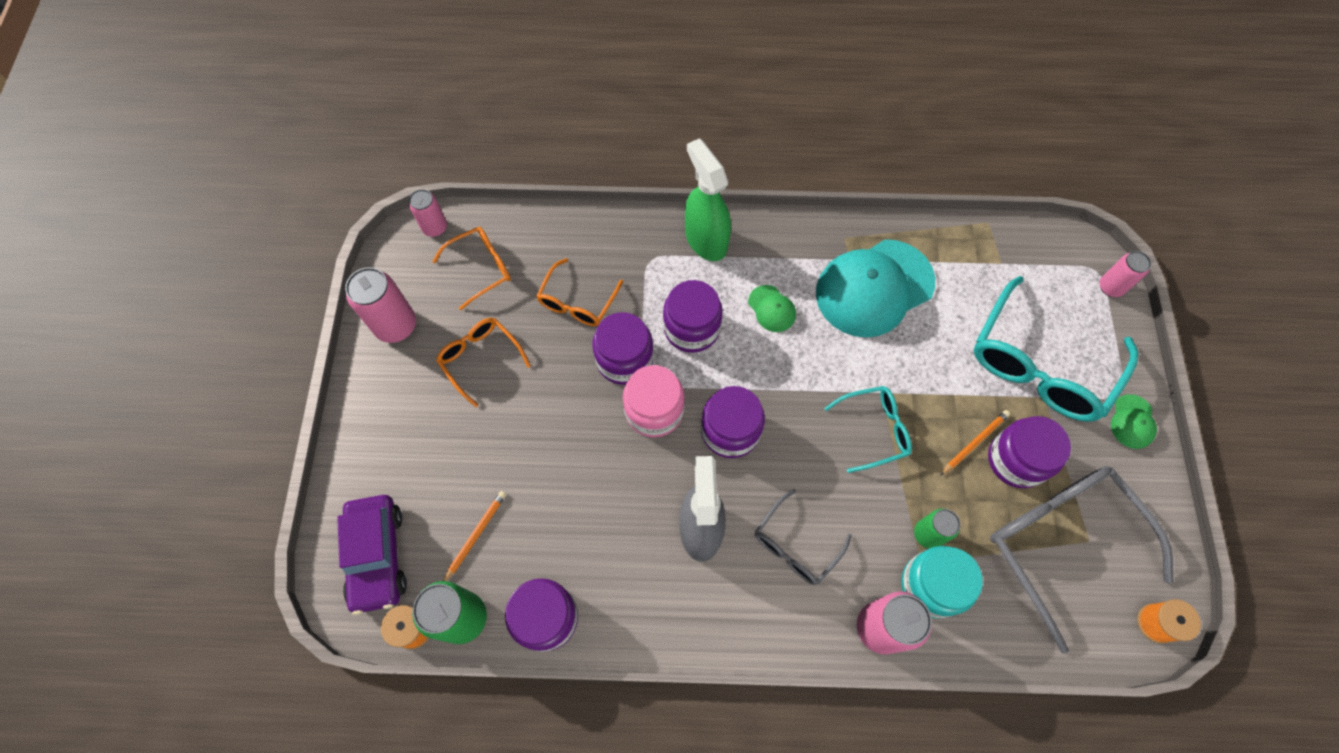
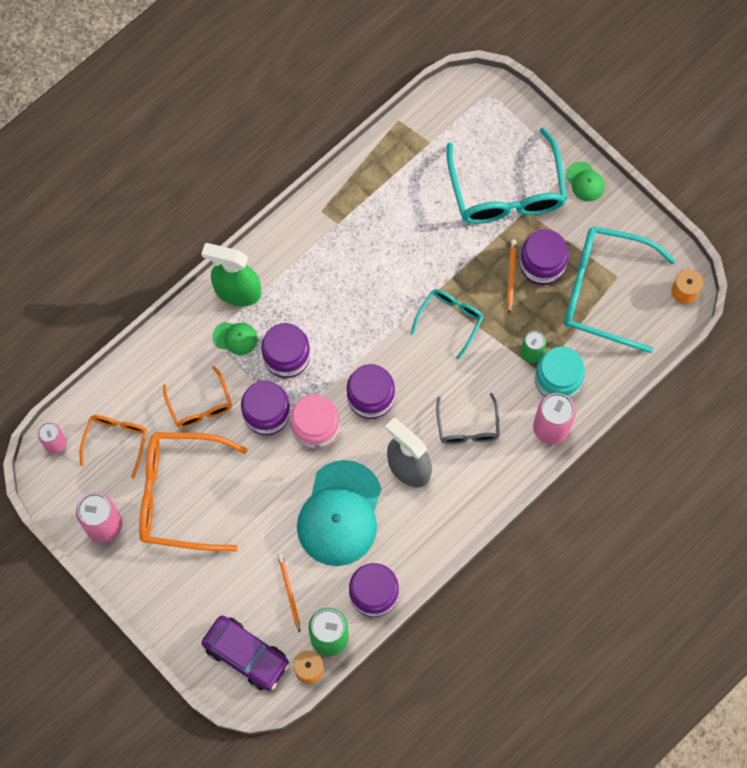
camera: 45 degrees left, 5 degrees up
orange glasses [436,318,531,408] -> orange glasses [139,432,248,551], size x1.88
green cap [748,285,796,332] -> green cap moved to [213,322,258,355]
turquoise cap [816,239,935,338] -> turquoise cap moved to [297,460,381,566]
grey glasses [990,466,1174,654] -> turquoise glasses [564,226,676,353]
pink can [1099,251,1151,297] -> none

